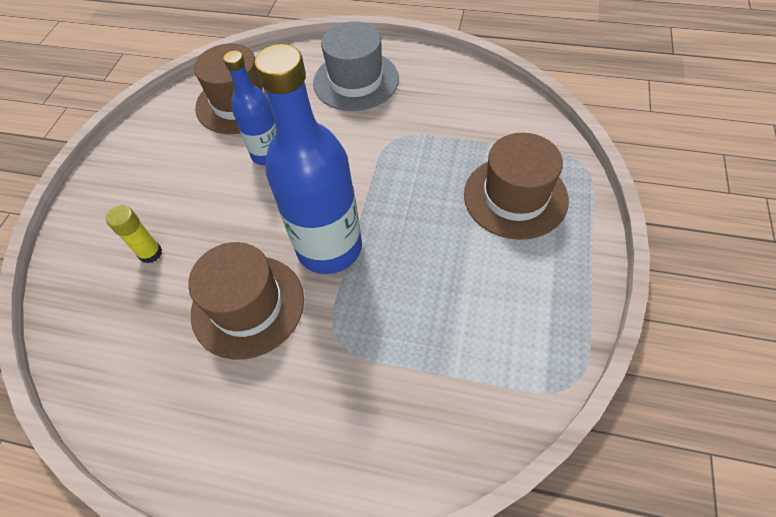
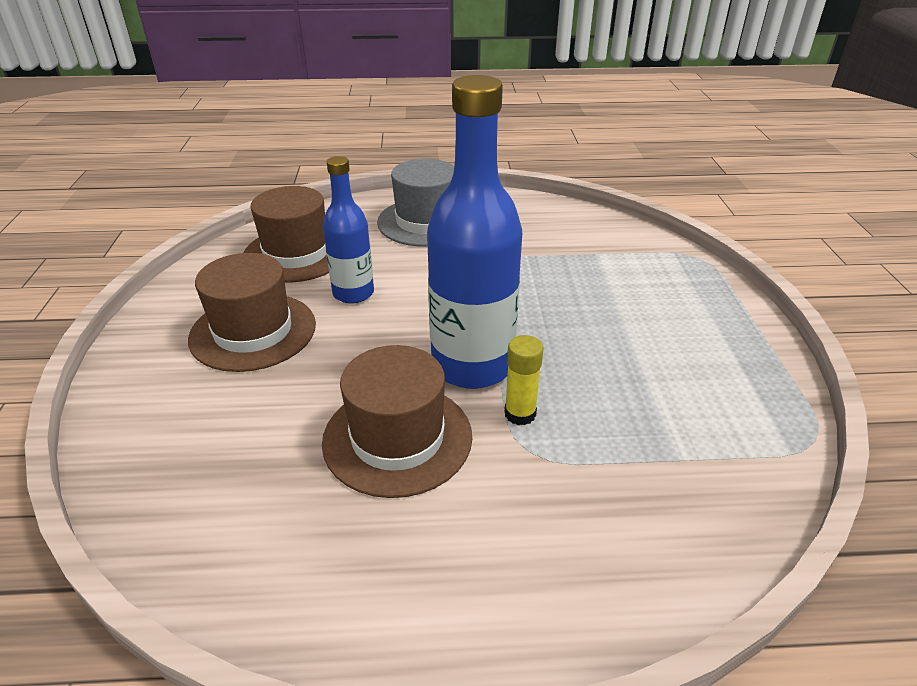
camera: 20 degrees left, 20 degrees down
yellow glue stick [106,205,162,263] -> yellow glue stick moved to [505,335,544,425]
brown hat [464,133,569,240] -> brown hat moved to [188,253,316,372]

